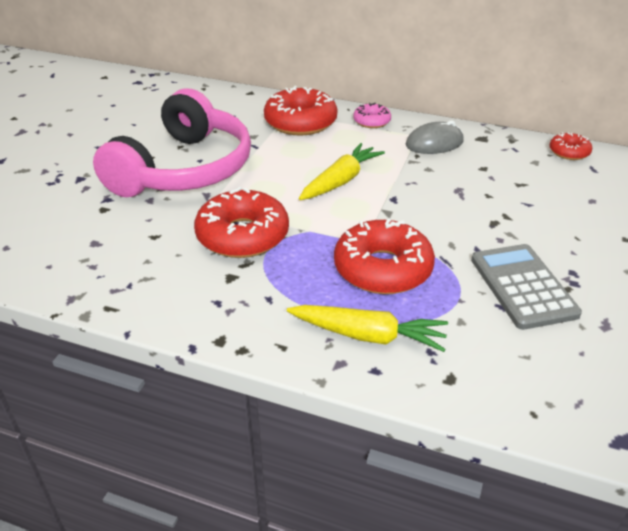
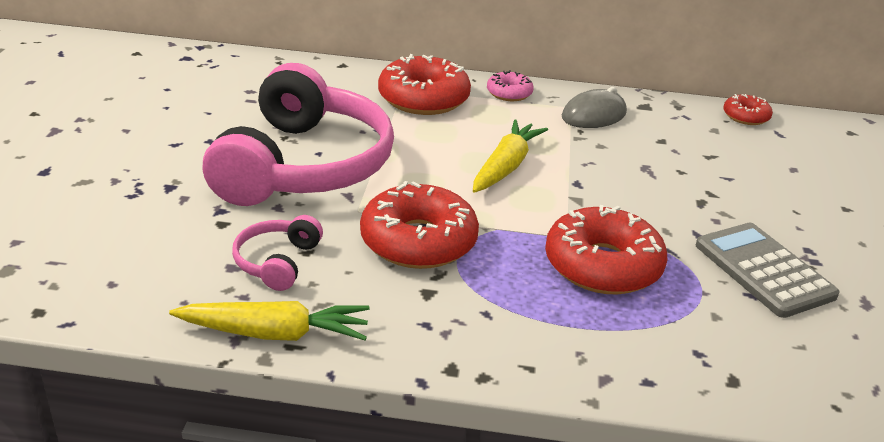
camera: 15 degrees left, 5 degrees down
yellow carrot [287,305,448,352] -> yellow carrot moved to [169,301,370,341]
none -> pink headphones [232,215,323,291]

